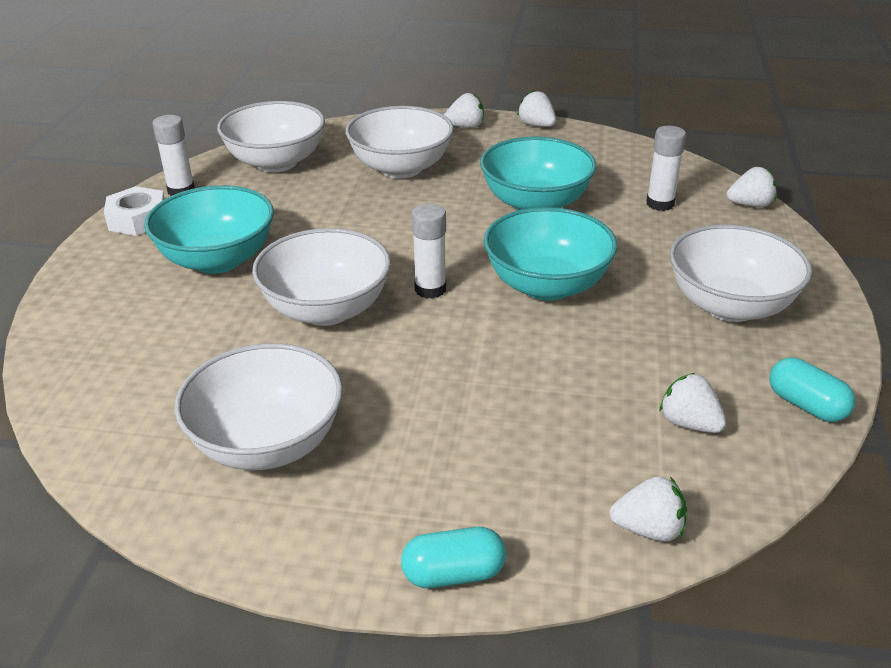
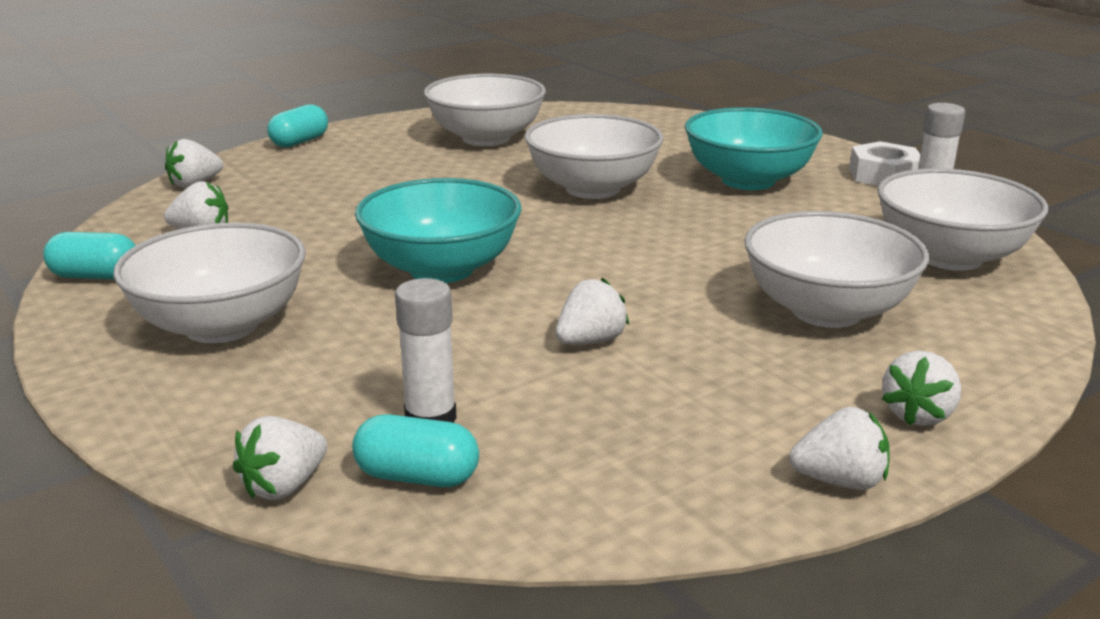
camera: 135 degrees right, 10 degrees down
white glue stick [412,203,446,299] -> none
turquoise bowl [480,136,597,210] -> white strawberry [556,278,629,345]
none -> turquoise capsule [352,414,479,487]

